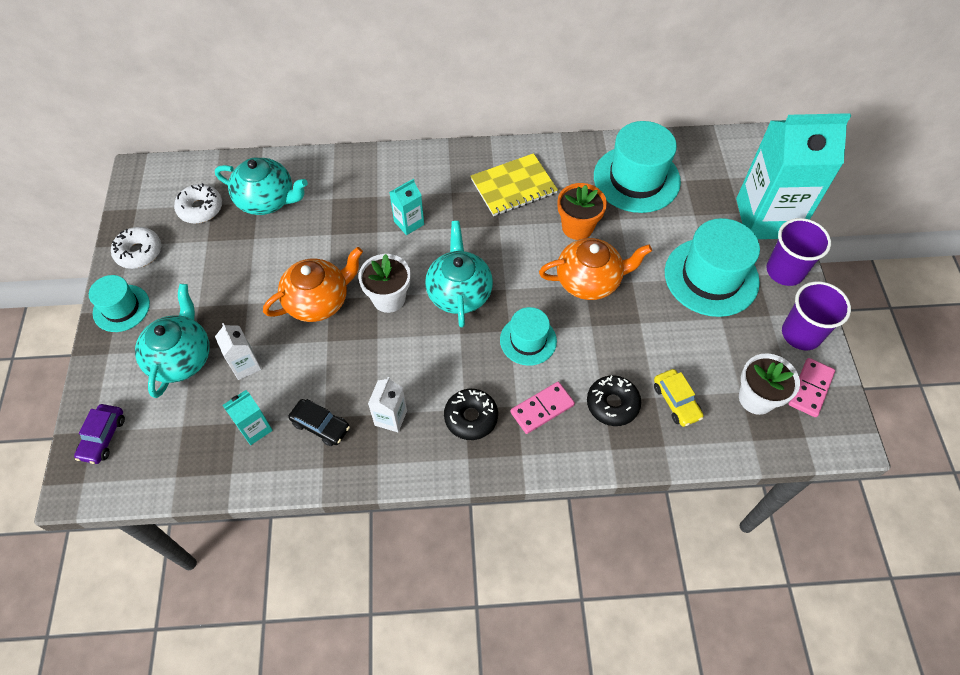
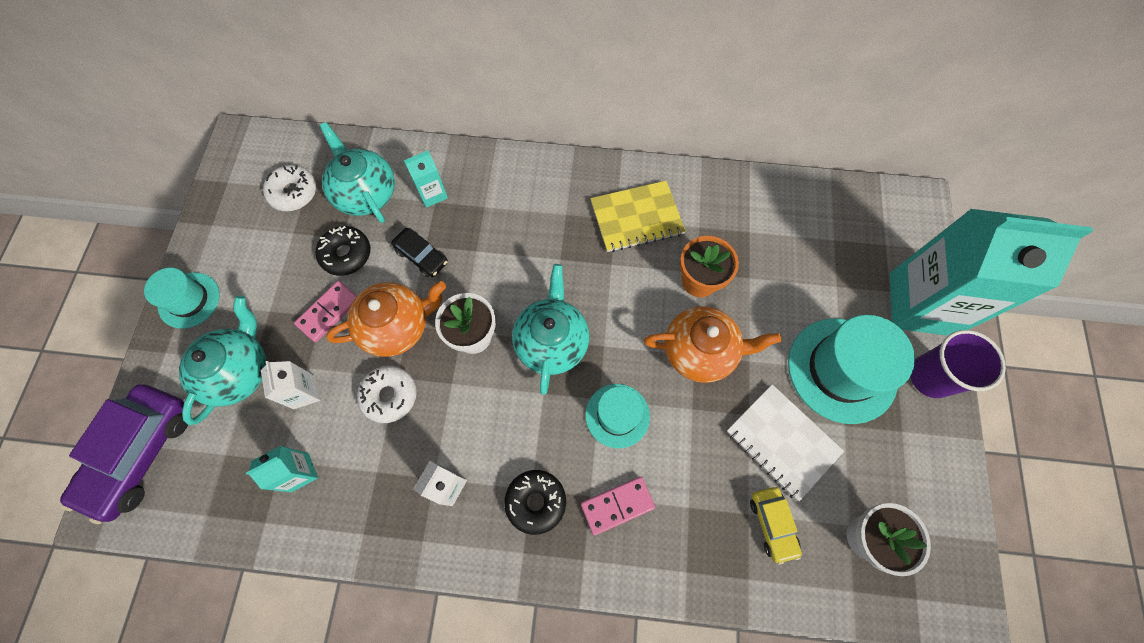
camera: 10 degrees right, 10 degrees up
purple car [74,404,125,464] -> purple car [60,384,188,524], size x1.92
white donut [111,227,161,269] -> white donut moved to [357,365,417,423]
turquoise teapot [215,157,308,215] -> turquoise teapot turned 150 degrees counterclockwise [319,122,395,223]
black car [289,399,350,446] -> black car moved to [391,228,448,277]
turquoise carton [389,179,424,235] -> turquoise carton moved to [404,150,448,208]
black donut [587,375,641,426] -> black donut moved to [316,226,370,276]
turquoise hat [594,121,681,213] -> none
purple cup [782,281,851,350] -> none
pink domino [789,358,835,417] -> pink domino moved to [294,281,357,342]
none -> white notebook [726,384,844,501]

